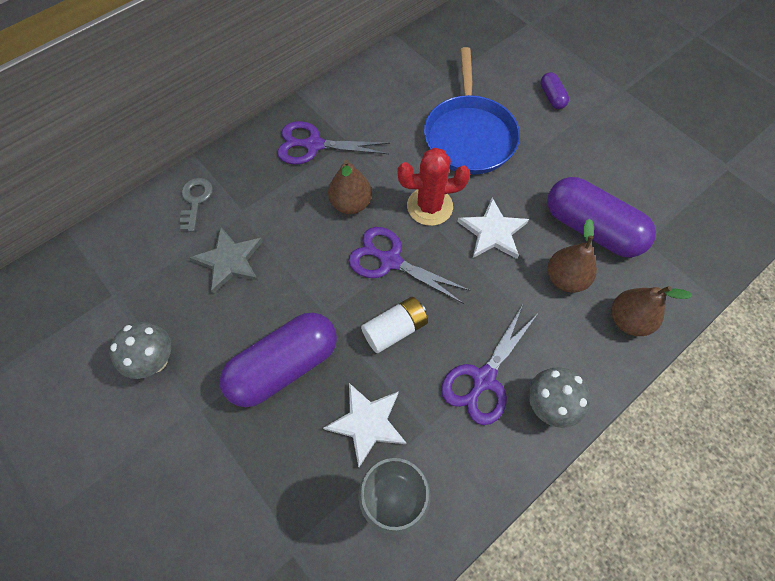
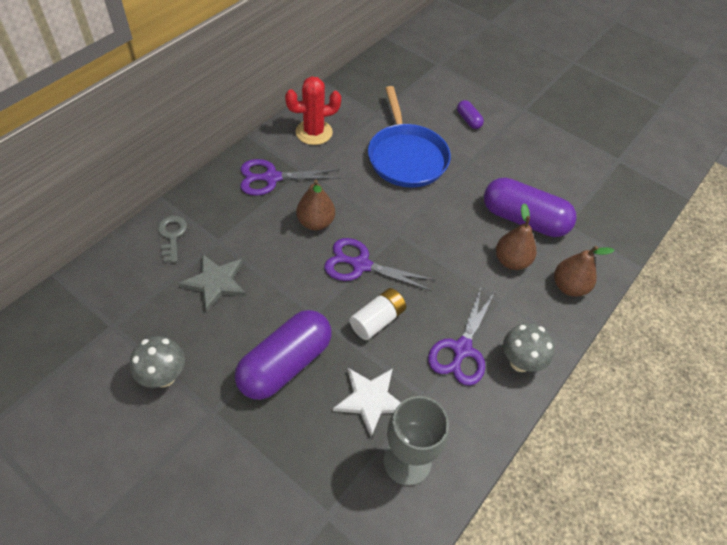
camera: 15 degrees left, 10 degrees down
red cactus [397,148,470,226] -> red cactus moved to [285,76,341,145]
white star [457,198,529,259] -> none

